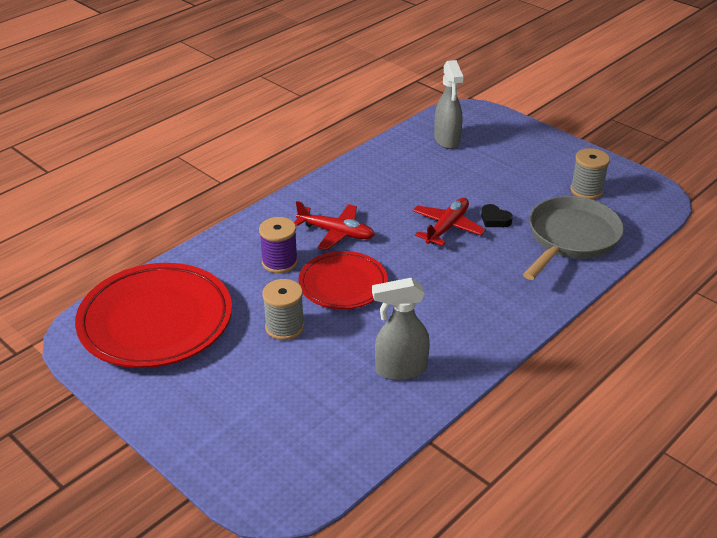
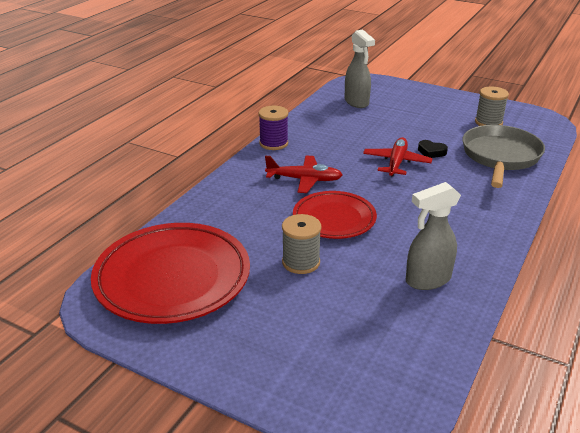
camera: 15 degrees left, 5 degrees down
purple spool [259,217,298,273] -> purple spool moved to [258,106,288,150]

